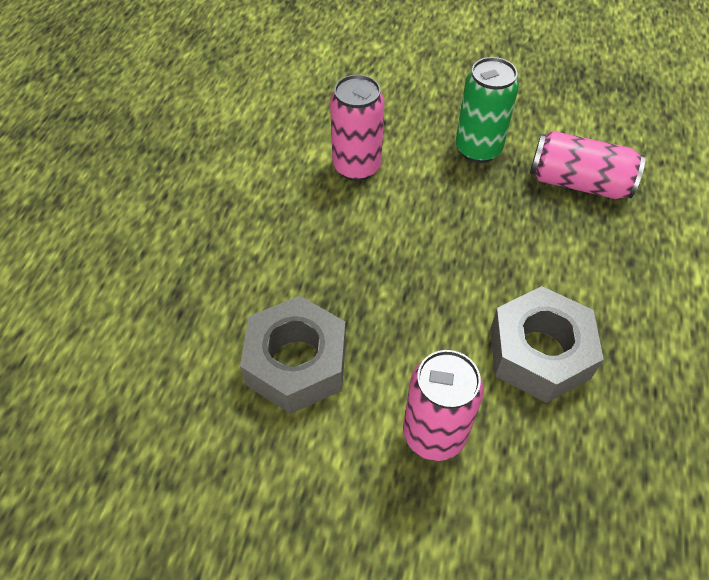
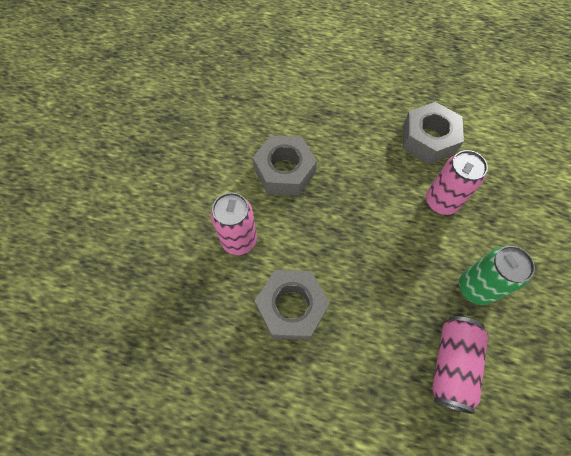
camera: 90 degrees right, 10 degrees up
none -> grey nut [403,102,464,164]

